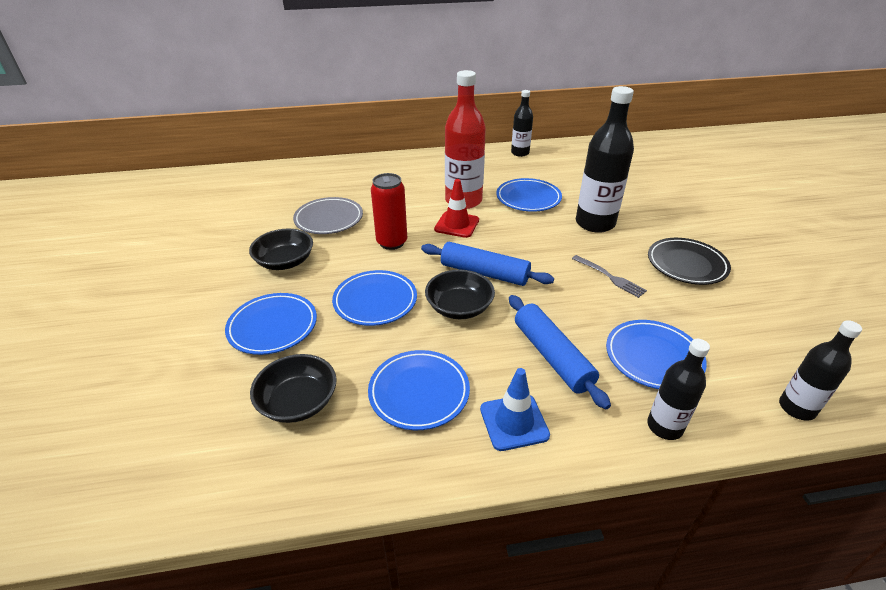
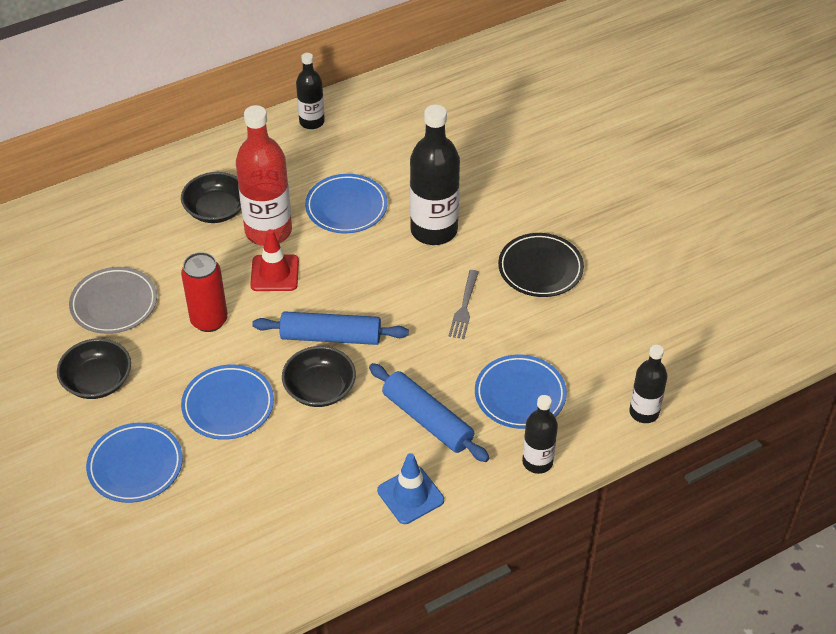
camera: 20 degrees left, 10 degrees up
black bowl [250,354,337,423] -> black bowl moved to [181,172,241,223]
blue plate [368,350,470,430] -> none
grey fork [572,255,647,298] -> grey fork turned 75 degrees clockwise [448,270,479,339]

